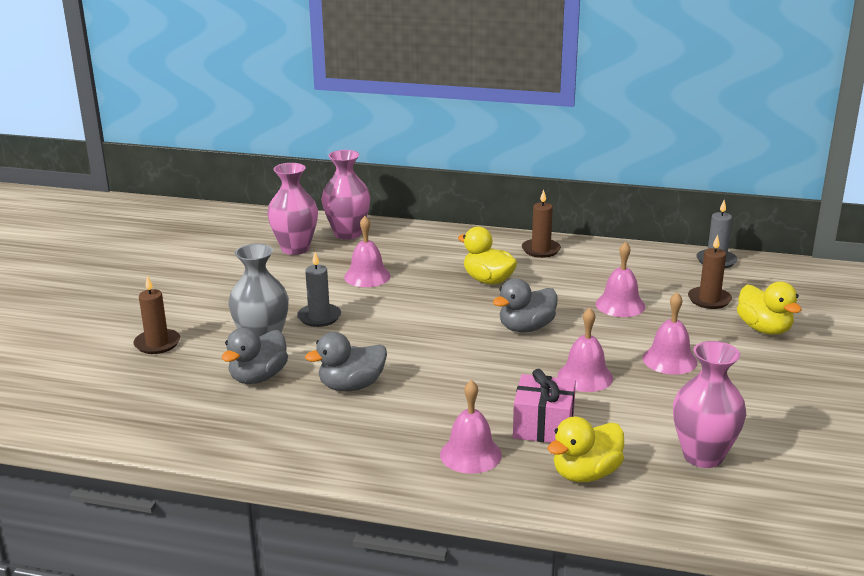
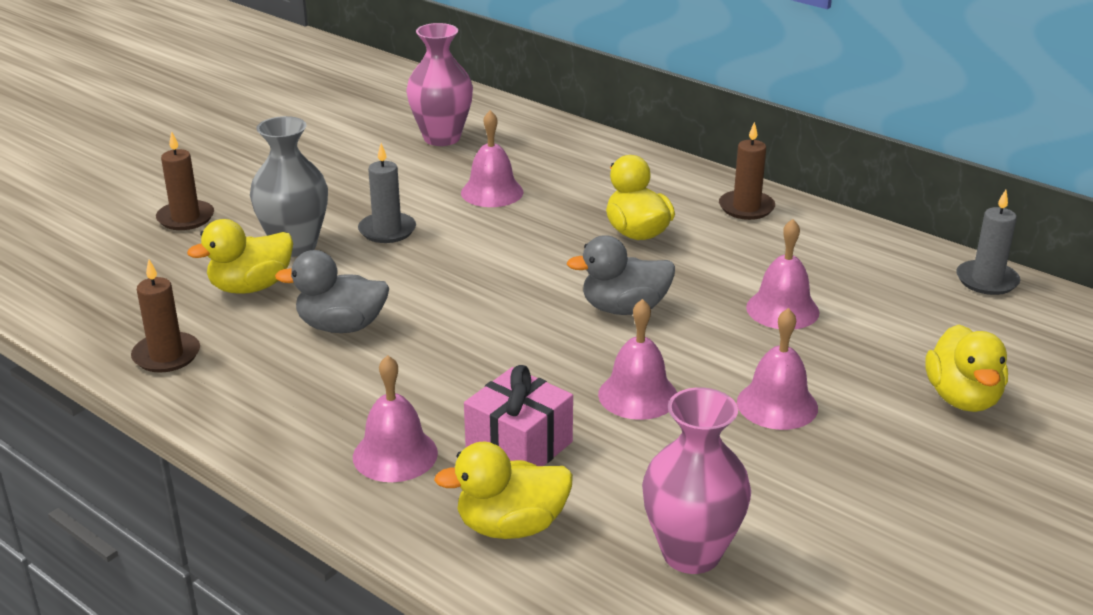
camera: 25 degrees right, 5 degrees up
grey duck [222,328,288,384] -> yellow duck [187,219,293,294]
pink vase [321,150,371,240] -> none
brown candle [688,235,732,309] -> brown candle moved to [131,260,200,373]

